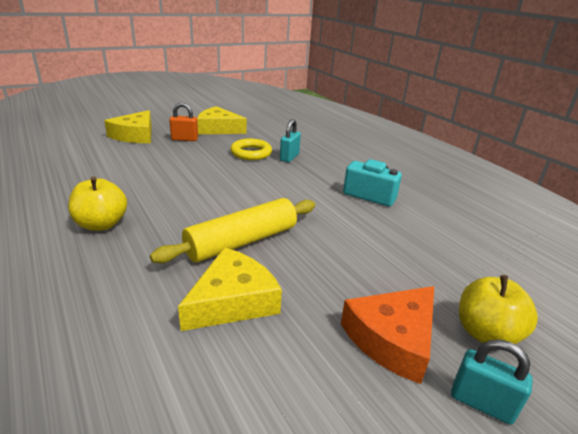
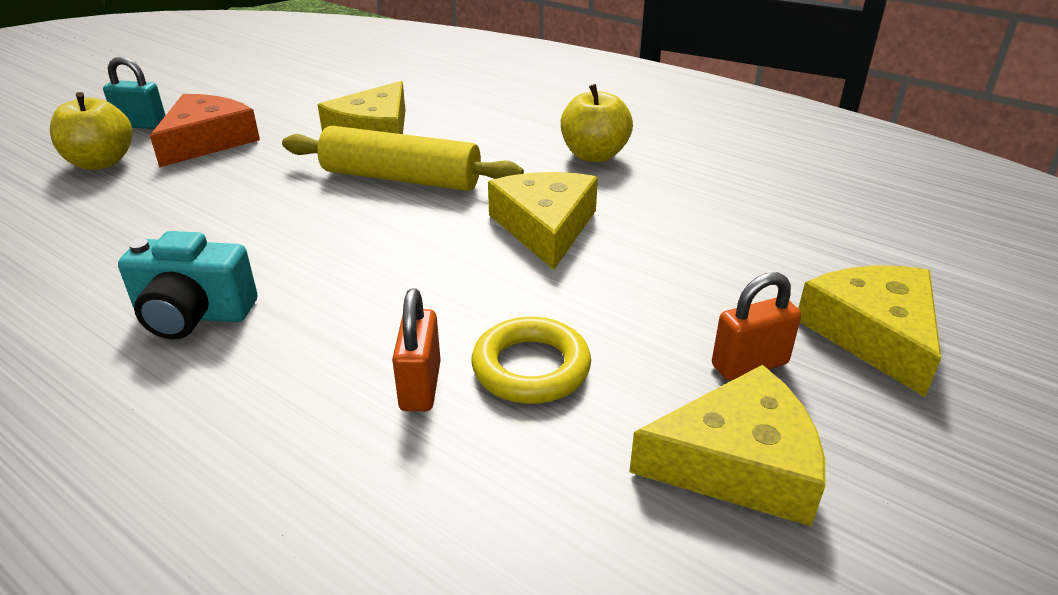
camera: 160 degrees right, 5 degrees up
yellow rolling pin [150,198,315,263] -> yellow rolling pin turned 75 degrees clockwise [282,126,524,191]
turquoise padlock [280,119,301,162] -> orange padlock [392,289,441,411]
none -> yellow cheese [488,172,598,270]

